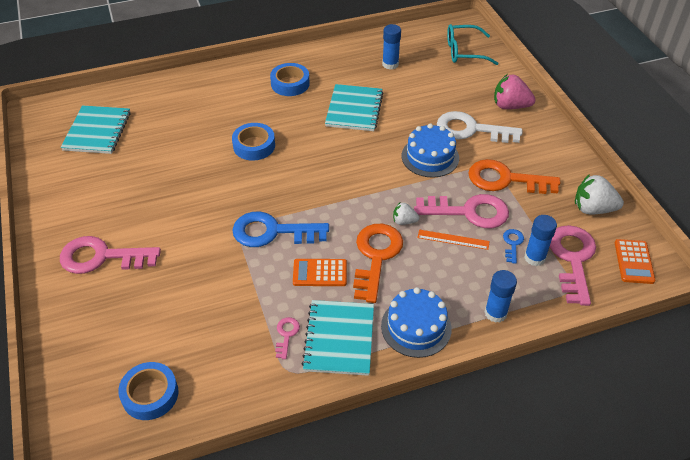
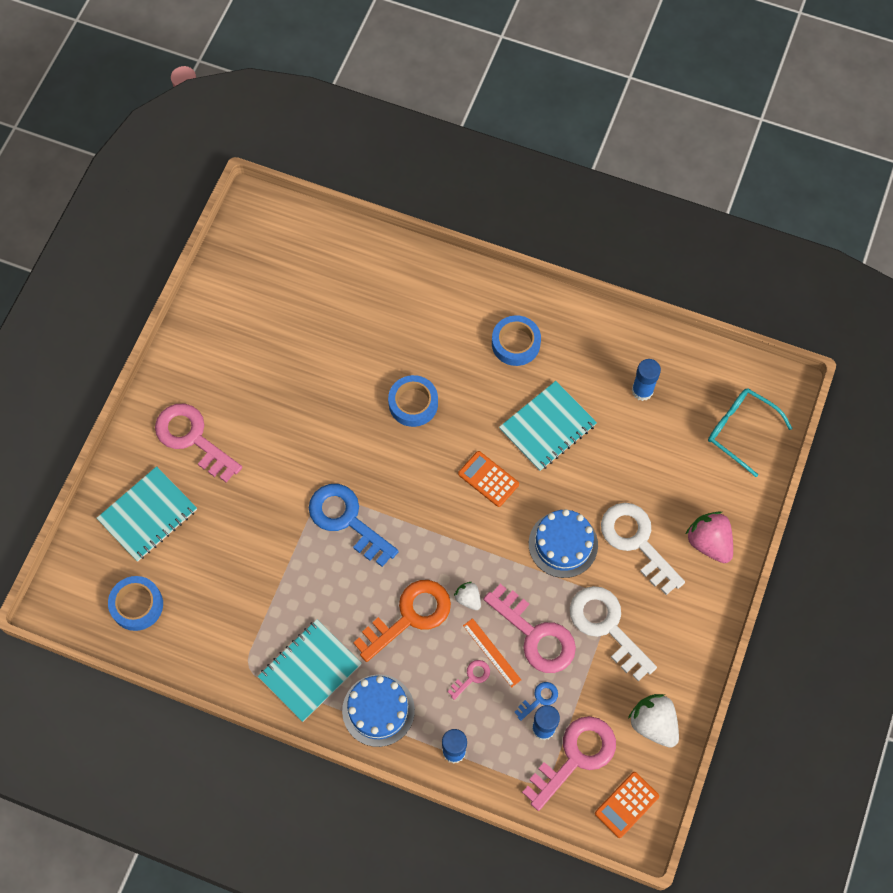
camera: 40 degrees right, 20 degrees up
turquoise notebook [61,105,131,154] -> turquoise notebook moved to [96,466,197,562]
pink key [275,317,300,359] -> pink key moved to [448,660,490,700]
orange calculator [293,259,347,286] -> orange calculator moved to [458,451,519,507]
orange key [468,159,560,194] -> white key [570,586,657,681]

